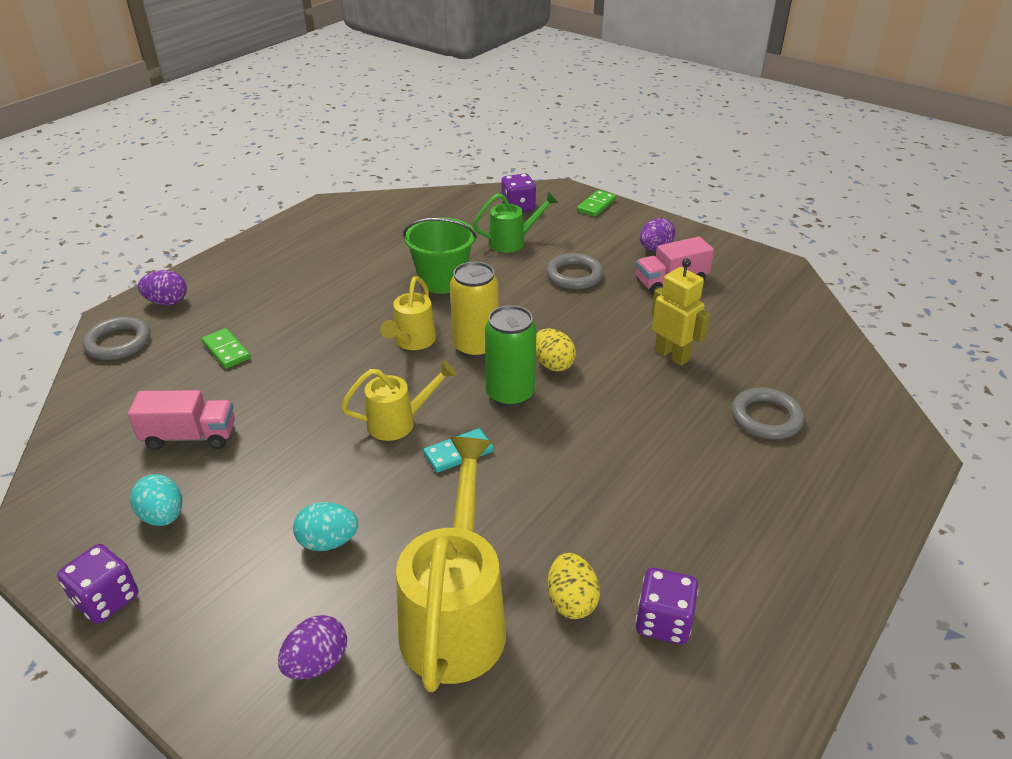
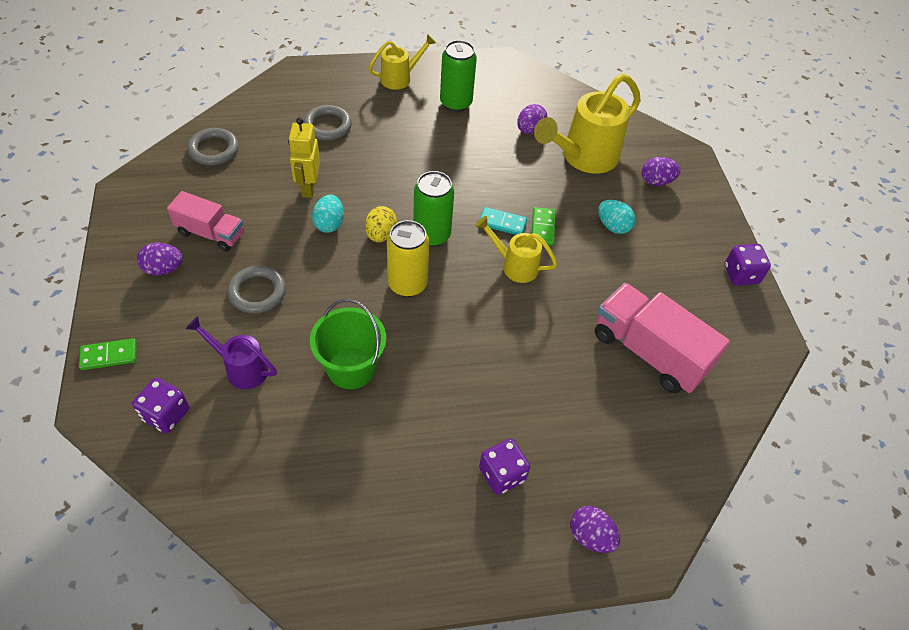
camera: 140 degrees left, 15 degrees up
grey ring [83,317,150,360] -> grey ring moved to [187,128,239,165]
pink truck [128,390,235,450] -> pink truck [595,283,730,393], size x1.62
turquoise egg [130,474,182,526] -> turquoise egg moved to [312,195,344,233]
green domino [202,328,251,369] -> green domino moved to [532,207,556,246]
yellow watering can [380,276,436,350] -> yellow watering can moved to [368,34,436,90]
green watering can [473,192,558,253] -> purple watering can [186,316,277,389]
yellow egg [547,553,600,619] -> purple egg [517,104,547,134]
purple dice [636,568,699,644] -> purple dice moved to [479,438,530,495]
none -> green can [440,40,477,112]

